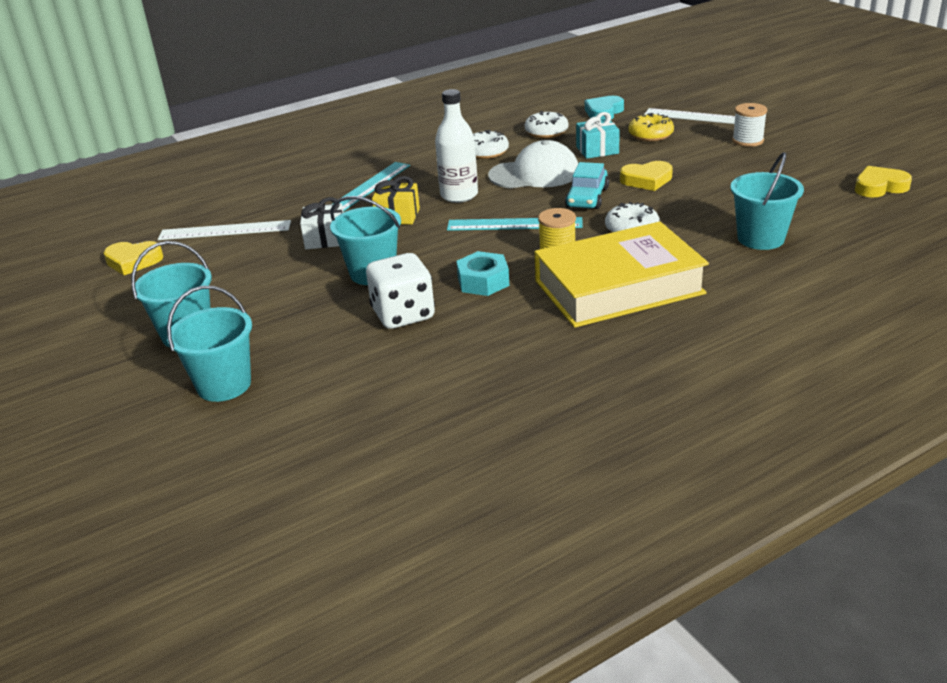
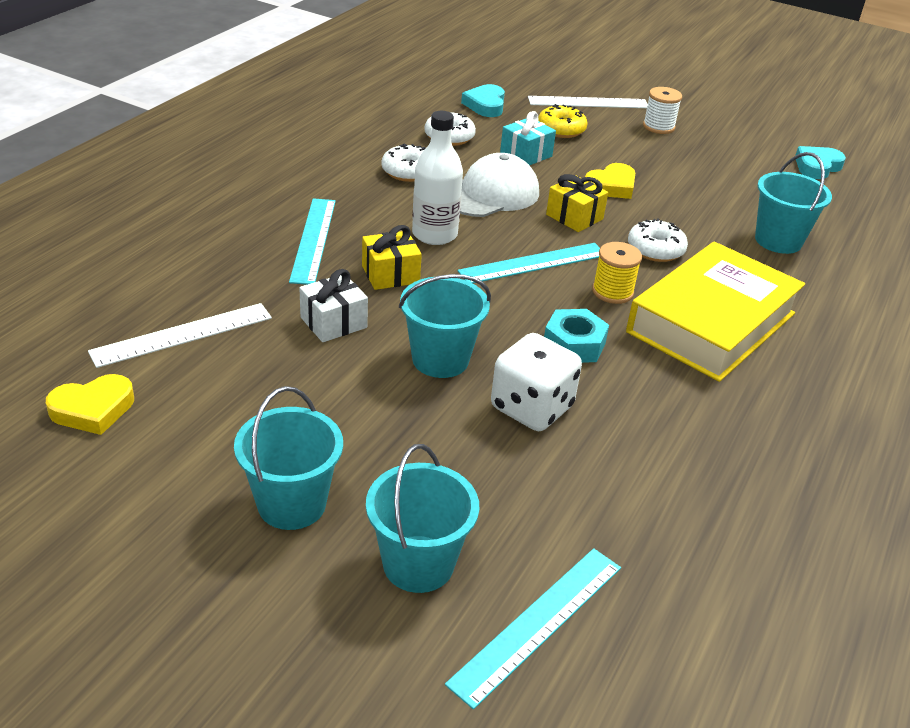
camera: 35 degrees left, 5 degrees up
turquoise car [565,162,609,209] -> yellow gift [546,174,608,232]
yellow heart [855,166,912,198] -> turquoise heart [795,146,846,179]
none -> turquoise ruler [445,548,621,709]

